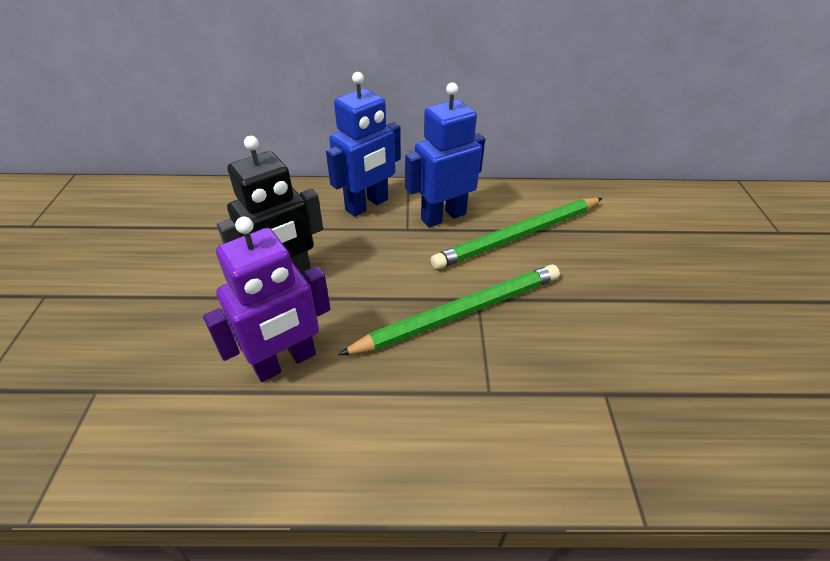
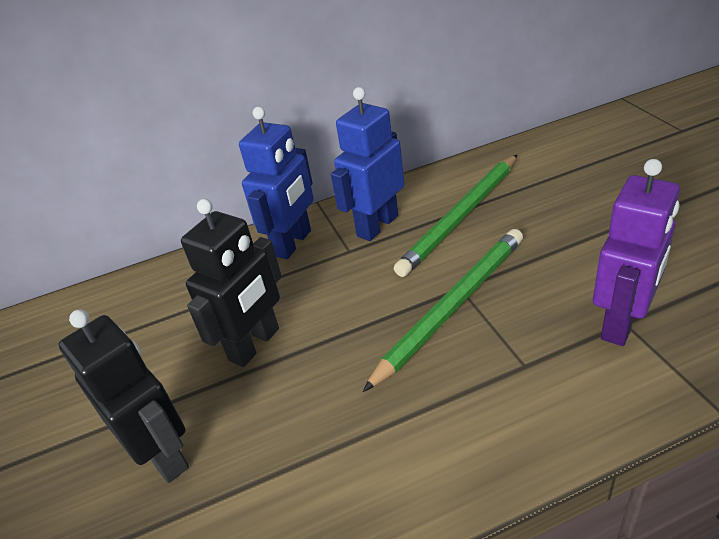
camera: 15 degrees left, 5 degrees down
purple robot [203,216,331,382] -> purple robot moved to [593,159,680,346]
none -> black robot [58,309,189,483]

